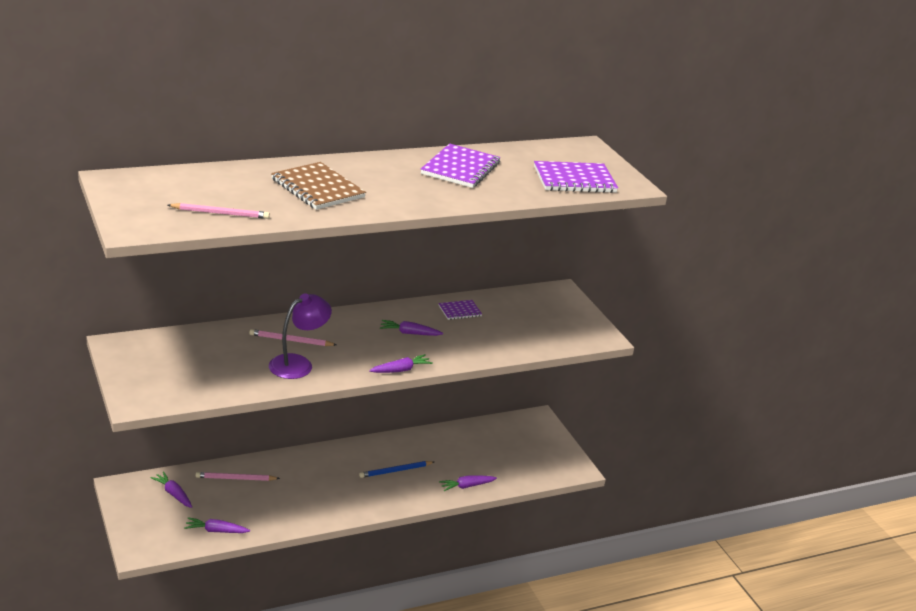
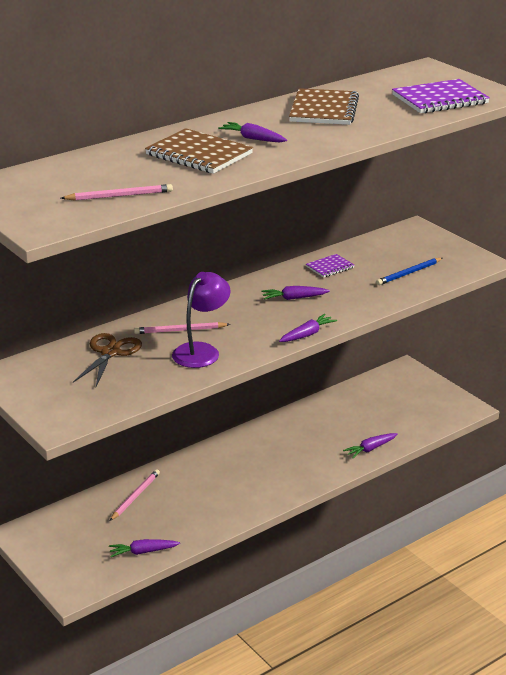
camera: 10 degrees left, 0 degrees up
purple carrot [150,471,192,508] -> purple carrot moved to [218,122,287,142]
pink pencil [196,472,280,481] -> pink pencil turned 135 degrees clockwise [110,469,160,521]
blue pencil [359,461,434,478] -> blue pencil moved to [376,258,443,285]
purple notebook [421,143,500,188] -> brown notebook [289,88,359,125]
none -> brown scissors [73,333,142,386]

